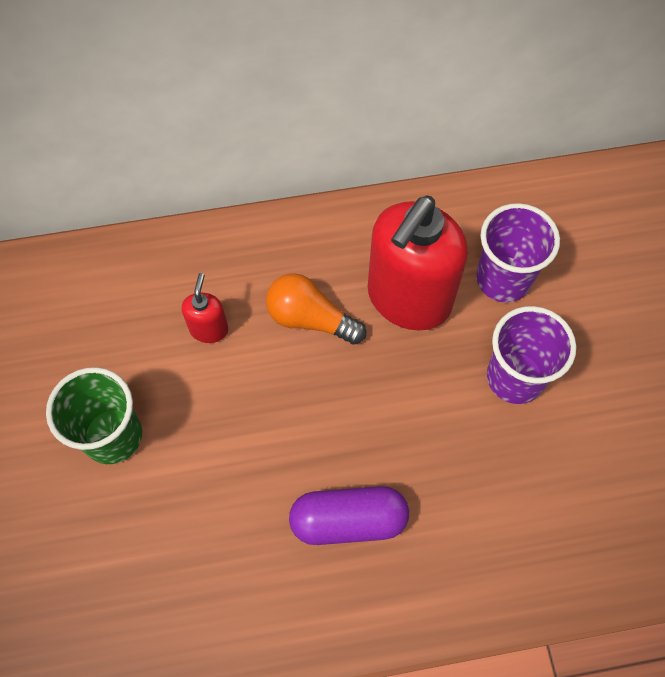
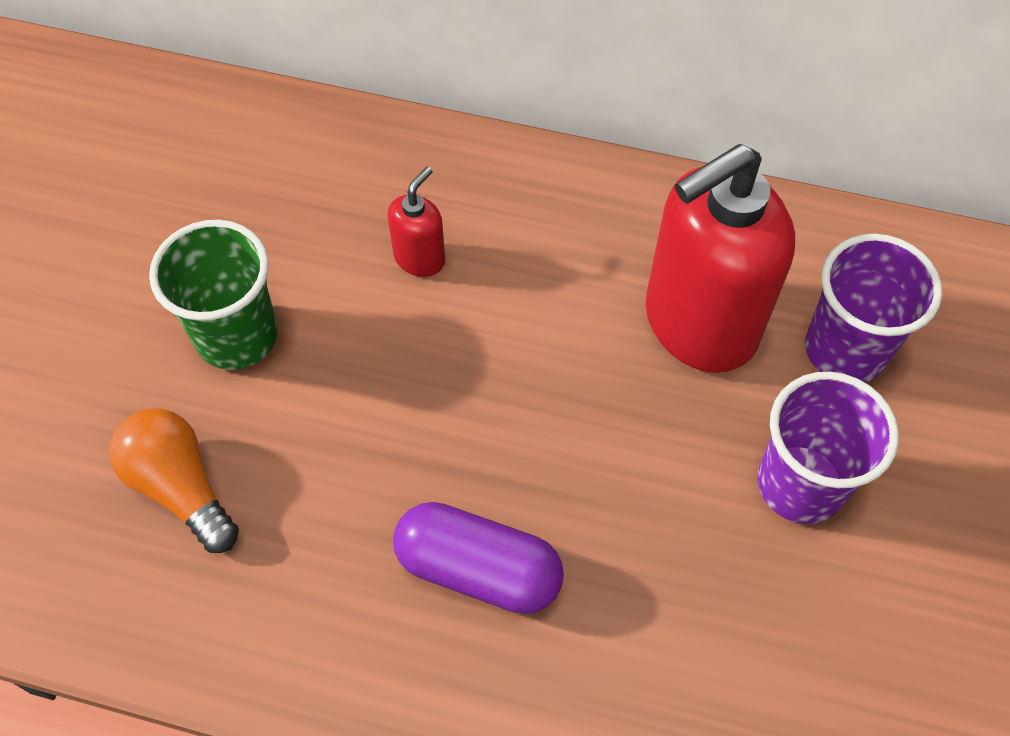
camera: 25 degrees right, 5 degrees down
orange light bulb [266,273,366,345] -> orange light bulb moved to [109,409,239,553]

